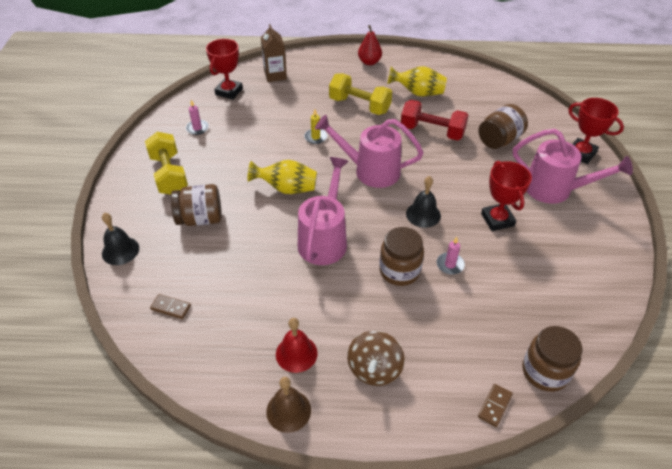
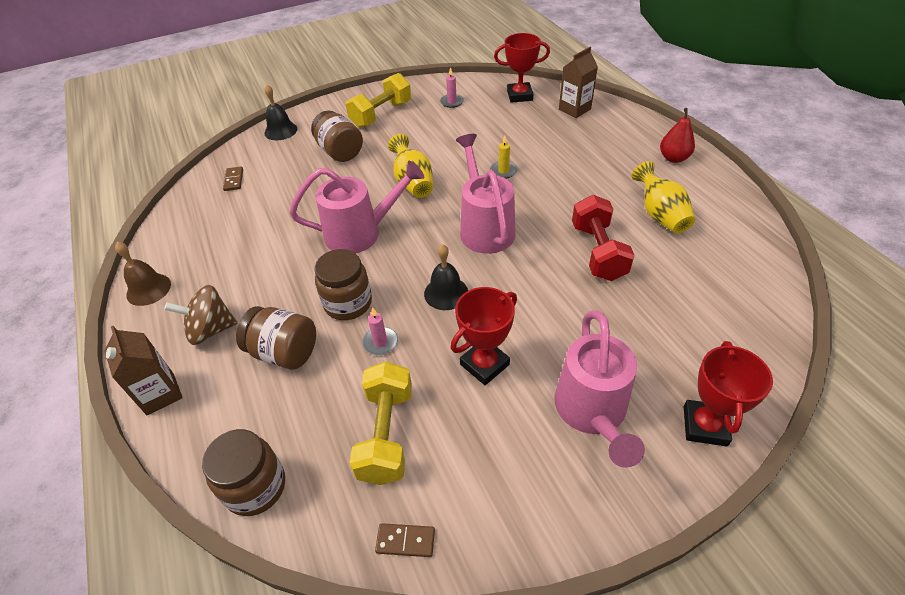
camera: 65 degrees right, 0 degrees up
red bell [276,318,318,373] -> none
yellow dumbbell [329,73,392,115] -> yellow dumbbell moved to [349,362,412,485]
brown domino [478,384,513,427] -> brown domino moved to [375,523,435,557]
brown jar [479,104,528,149] -> brown jar moved to [236,306,316,370]
none -> brown carton [105,326,183,415]

